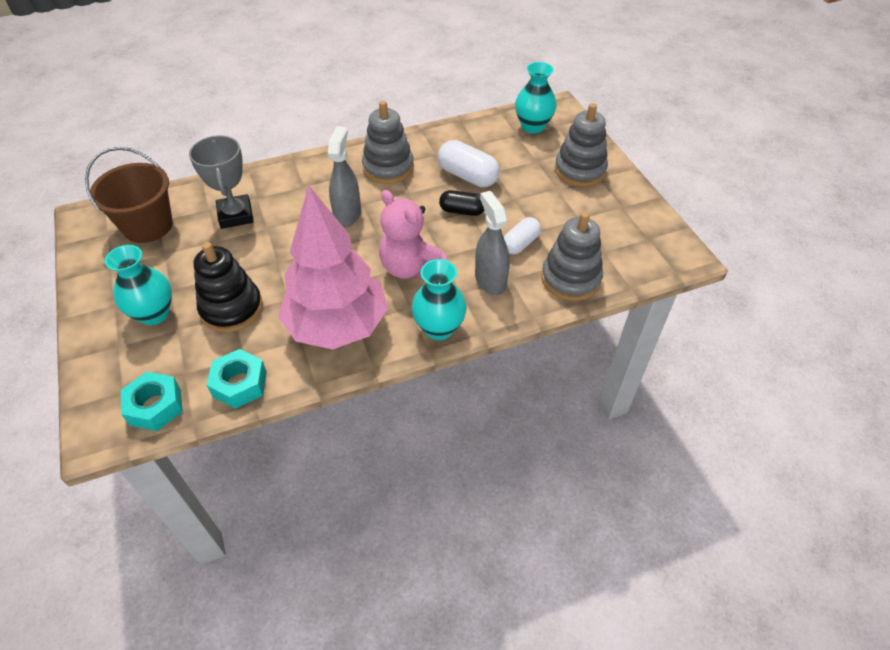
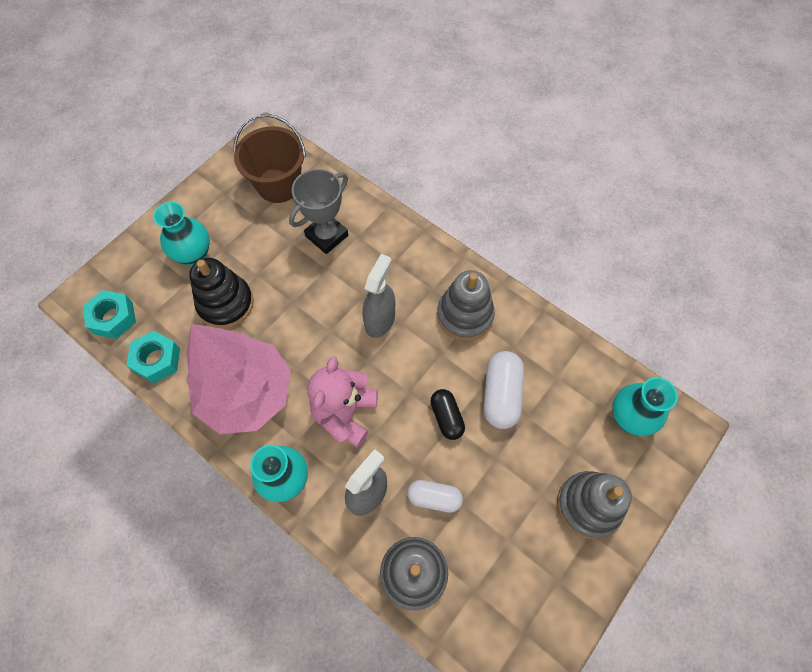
camera: 60 degrees right, 15 degrees up
grey spray bottle [328,126,361,227] -> grey spray bottle turned 45 degrees counterclockwise [363,254,395,338]

